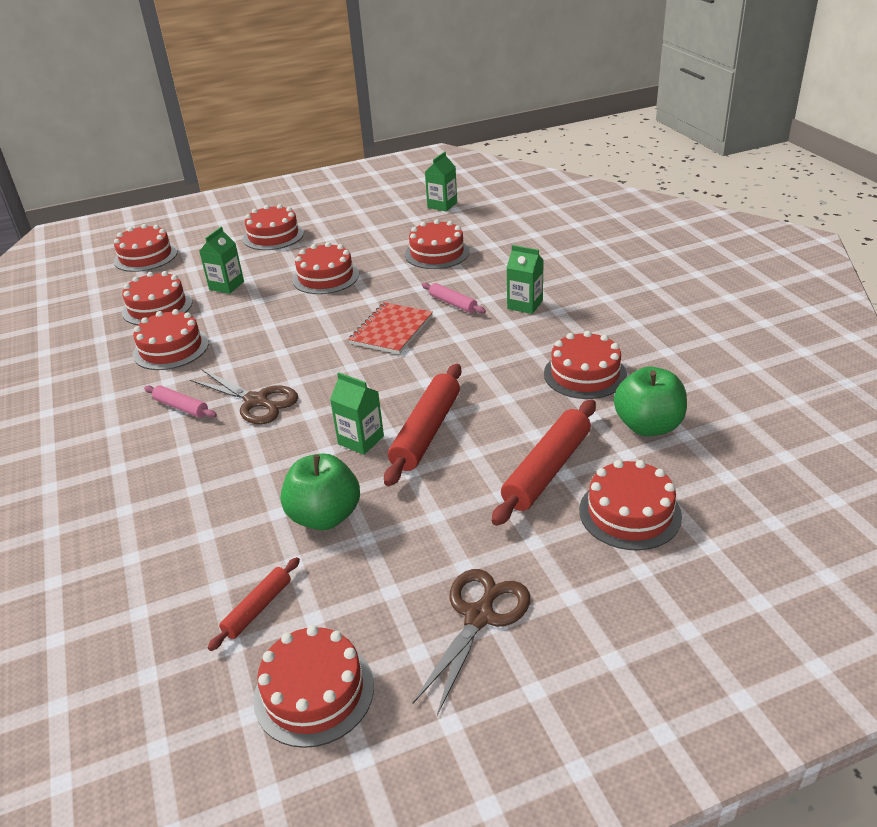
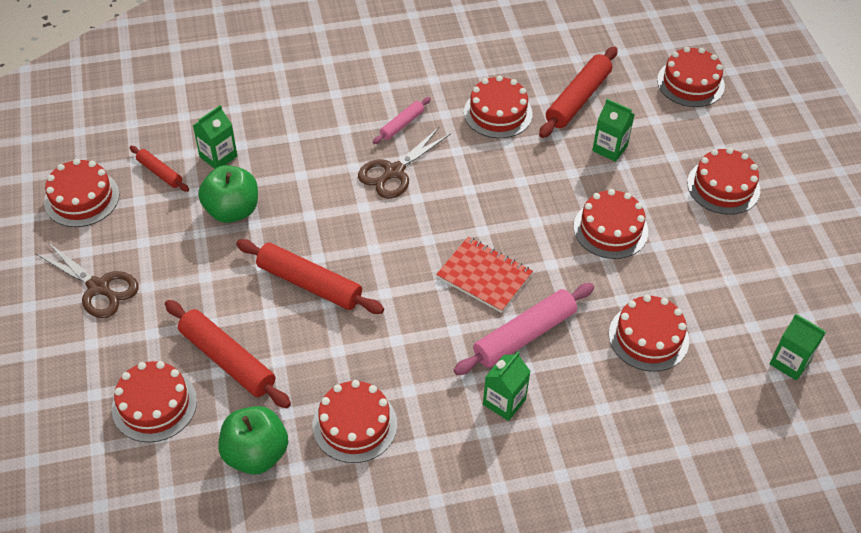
camera: 95 degrees right, 15 degrees up
red cake [122,271,193,325] -> red rolling pin [539,46,618,138]
green carton [330,372,384,455] -> green carton moved to [193,105,237,169]
pink rolling pin [422,283,486,314] -> pink rolling pin [454,283,594,375], size x1.83

